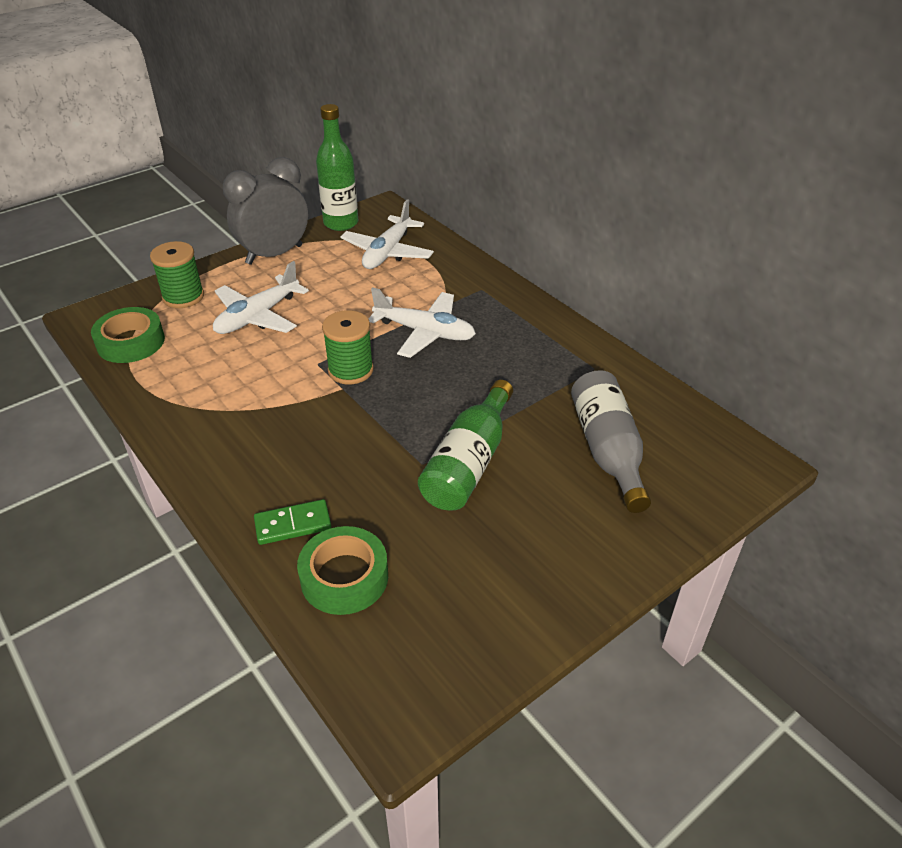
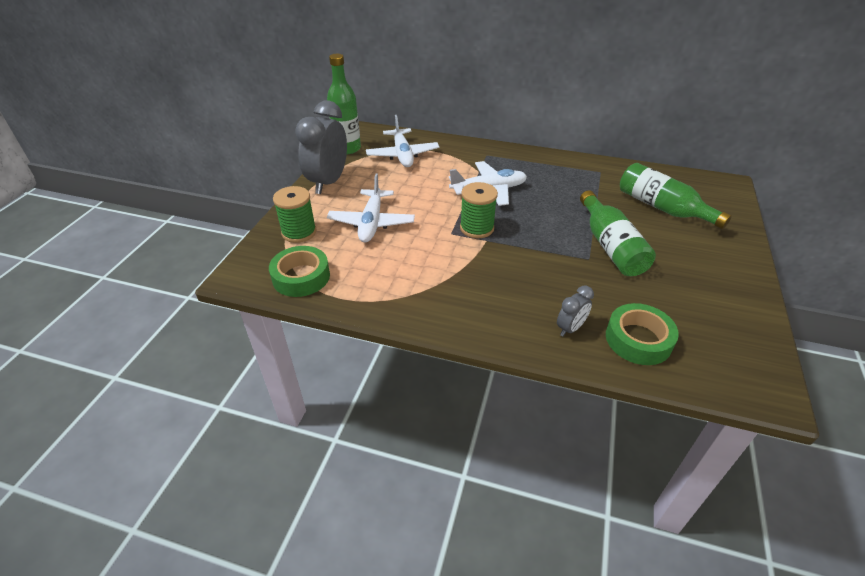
camera: 35 degrees left, 0 degrees up
green domino [254,499,332,545] -> grey clock [557,285,594,337]
grey bottle [571,370,651,513] -> green bottle [620,163,732,229]

